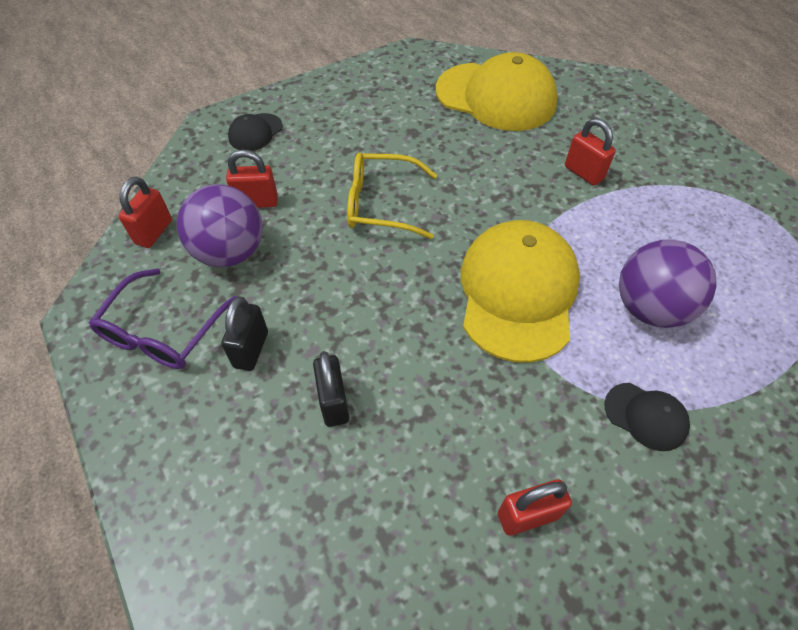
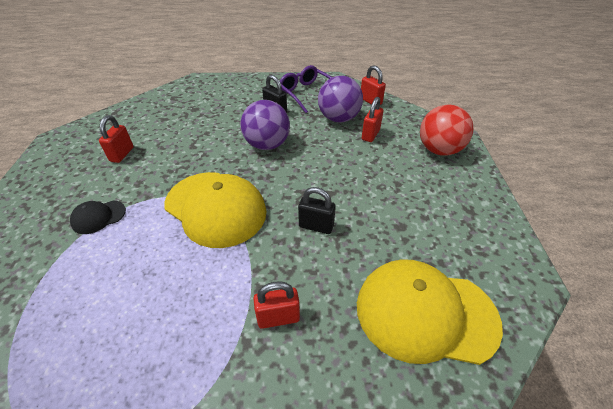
camera: 120 degrees right, 10 degrees down
black cap [228,113,283,151] -> red ball [420,105,473,156]
black padlock [313,351,349,427] -> black padlock moved to [298,187,336,234]
yellow glasses [347,153,437,239] -> none
yellow cap [436,52,558,131] -> yellow cap turned 45 degrees clockwise [357,259,503,365]
purple ball [619,239,716,328] -> purple ball moved to [240,100,290,150]

